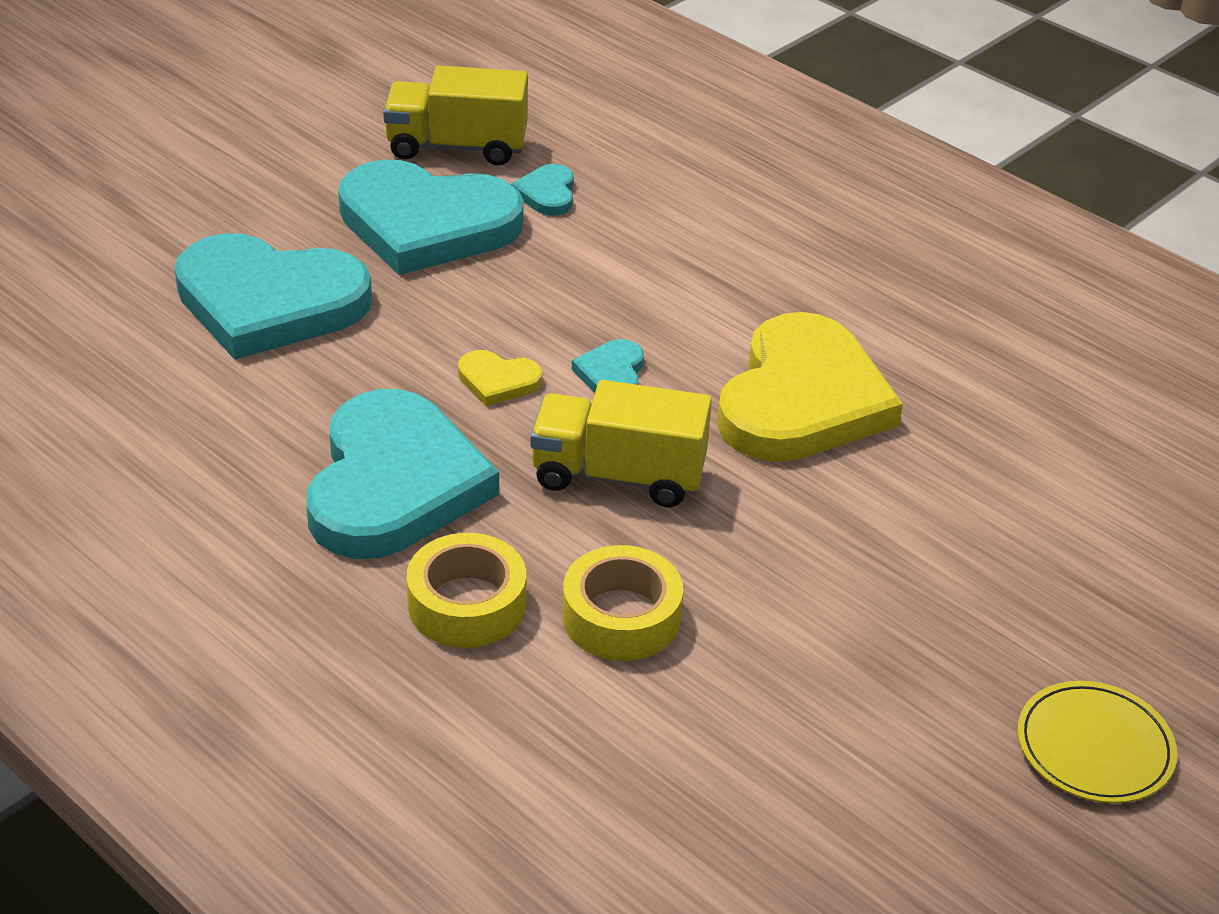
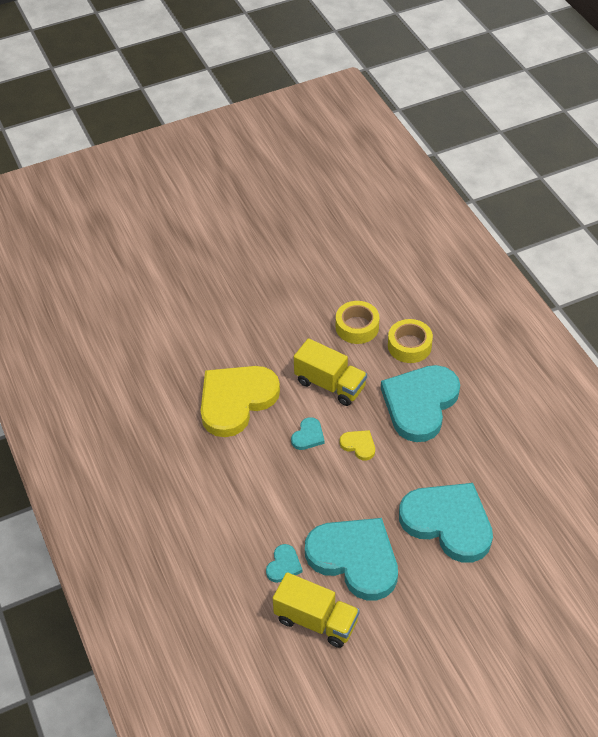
camera: 155 degrees left, 10 degrees up
yellow plate [1017,681,1177,803] -> none

